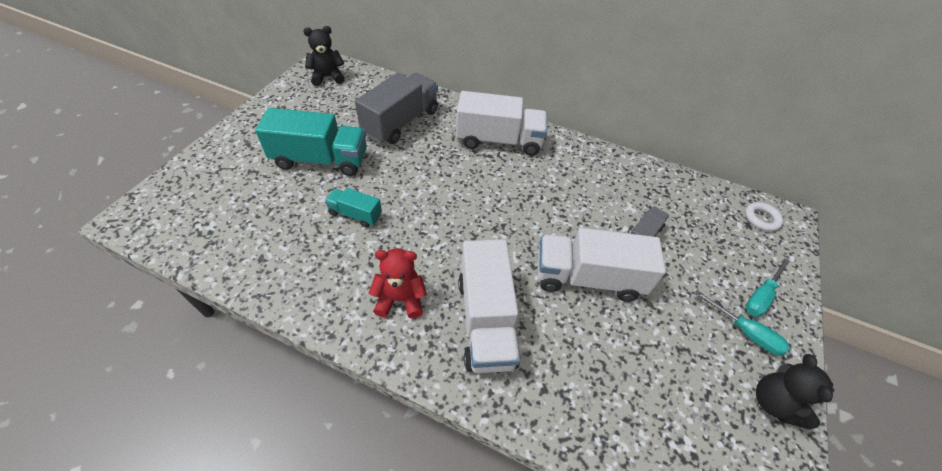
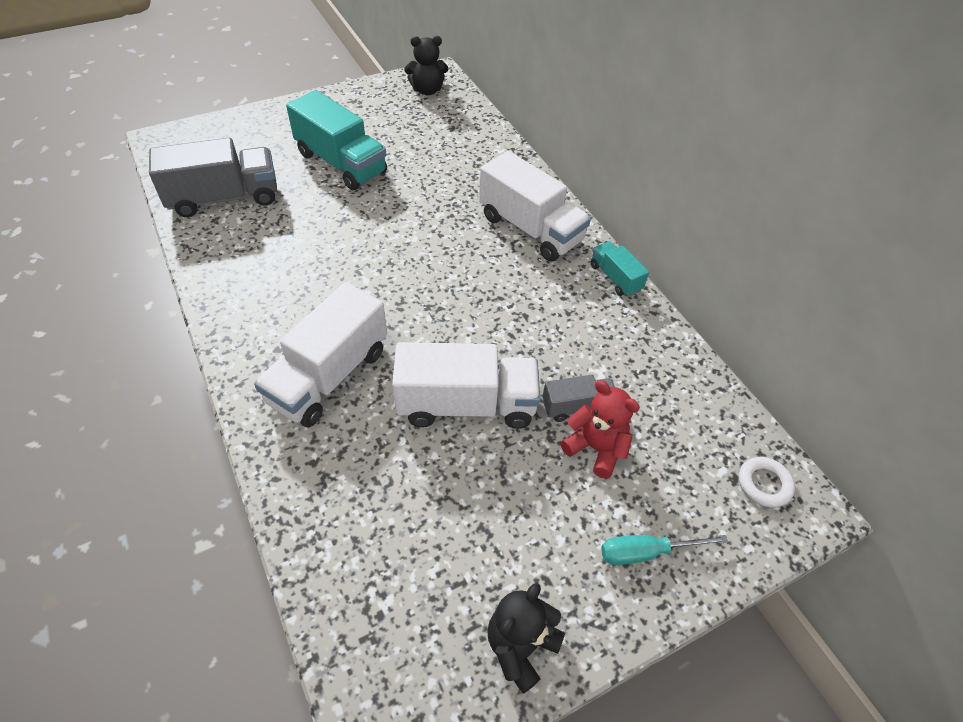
camera: 40 degrees right, 0 degrees up
black teddy bear [303,26,345,86] -> black teddy bear turned 150 degrees clockwise [404,36,448,95]
turquoise truck [325,188,382,228] -> turquoise truck moved to [591,241,649,297]
grey truck [355,73,438,144] -> grey truck moved to [149,138,277,217]
red teddy bear [369,248,427,319] -> red teddy bear moved to [560,380,640,478]
white truck [537,228,666,301] -> white truck turned 135 degrees clockwise [392,342,540,429]
turquoise screwdriver [694,290,790,356] -> none

